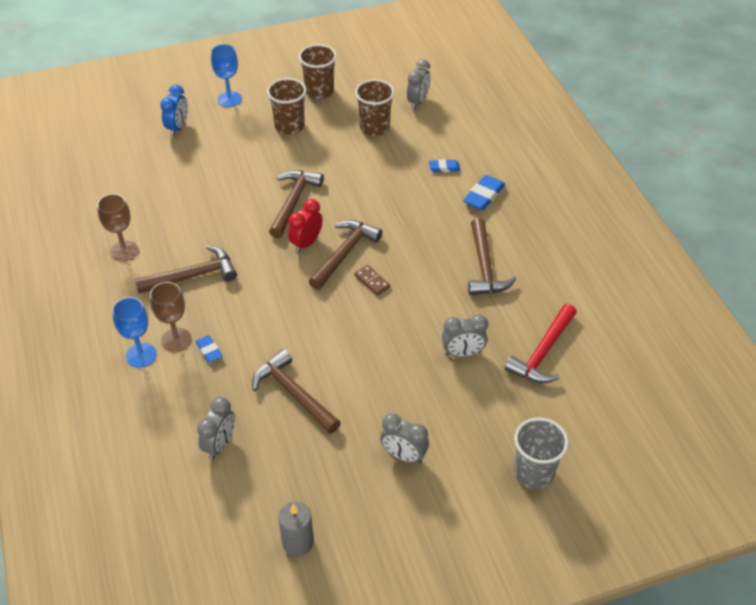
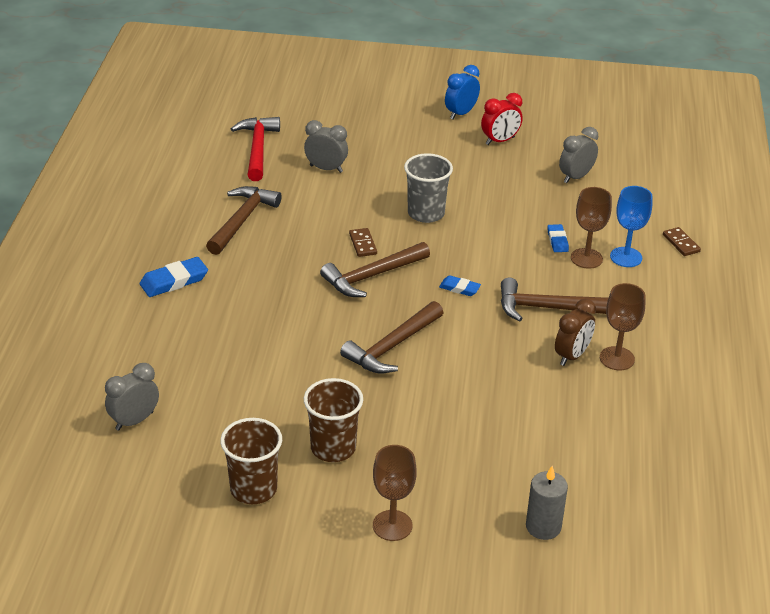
camera: 155 degrees left, 10 degrees down
blue clock [160,85,188,136] -> blue clock moved to [445,65,480,119]
blue goblet [211,44,242,107] -> brown goblet [373,445,417,541]
brown hammer [252,349,341,434] -> none
grey candle [278,501,314,556] -> grey candle moved to [526,466,568,540]
red clock [288,199,323,253] -> red clock moved to [481,93,523,145]
brown cup [355,79,395,136] -> none
grey clock [380,413,429,464] -> none
blue eraser [429,159,460,172] -> blue eraser moved to [439,275,481,296]
red hammer [505,304,577,383] -> red hammer turned 60 degrees counterclockwise [231,117,280,181]
grey cup [514,417,568,489] -> grey cup moved to [404,153,453,223]
none -> brown clock [555,299,596,366]
none -> brown domino [663,227,701,256]

